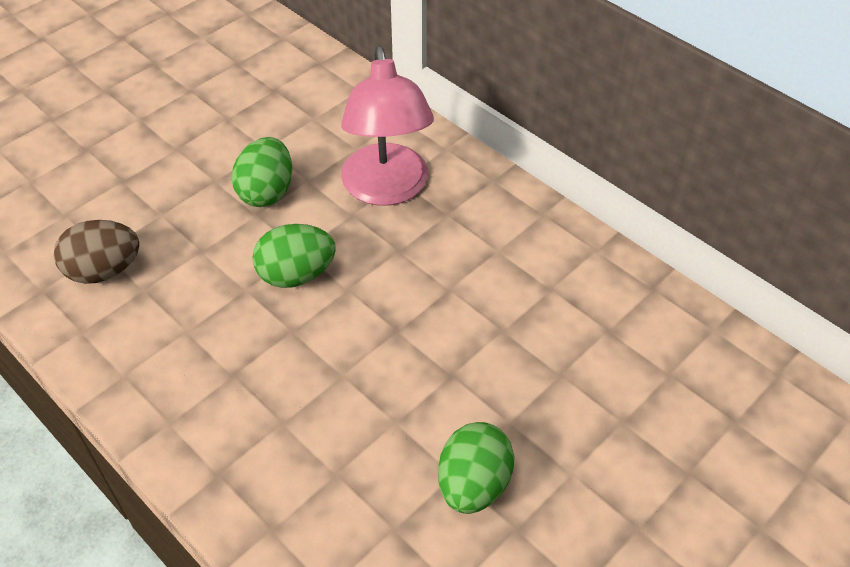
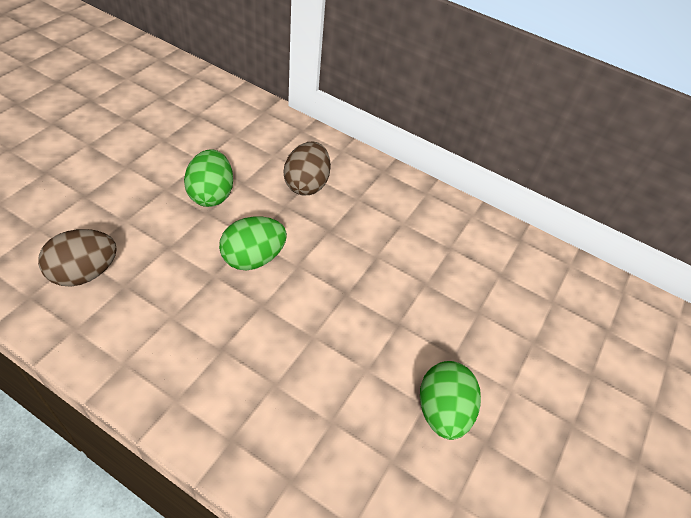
camera: 20 degrees left, 0 degrees up
pink lamp [341,46,434,206] -> brown egg [284,142,331,195]

